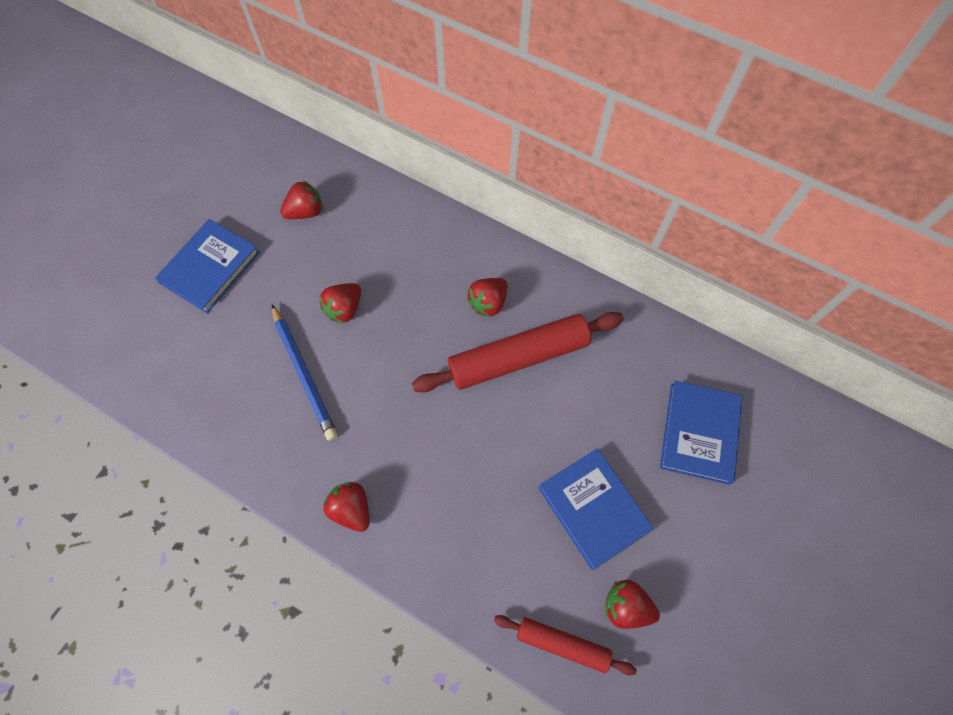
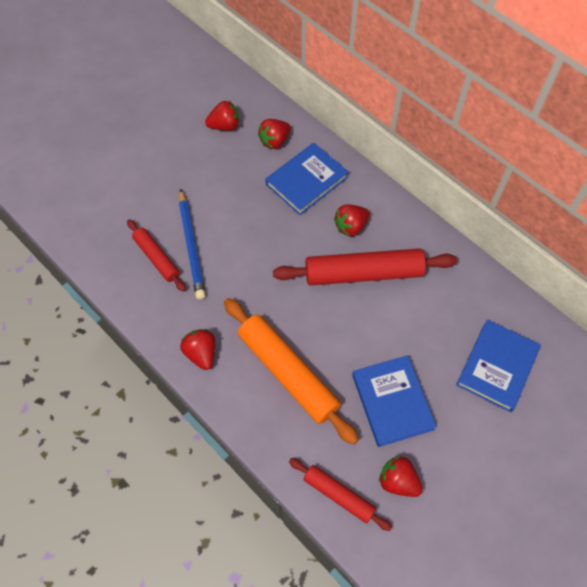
camera: 15 degrees right, 5 degrees down
blue book [155,219,260,313] -> blue book moved to [265,143,349,215]
red strawberry [319,283,361,323] -> red strawberry moved to [258,119,291,149]
none -> red rolling pin [127,219,186,292]
none -> orange rolling pin [224,298,359,445]

